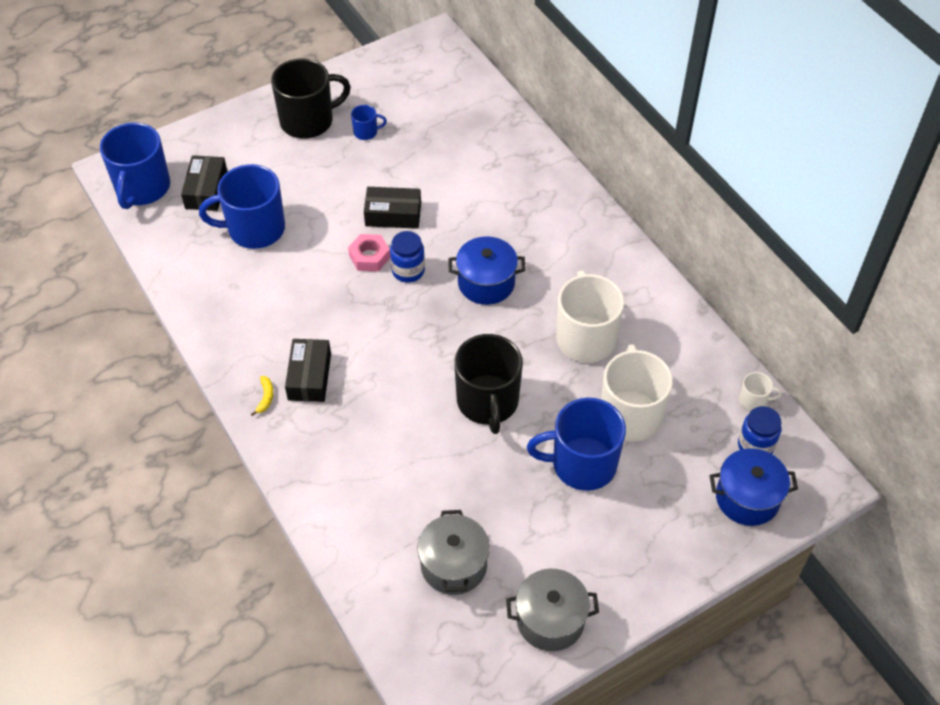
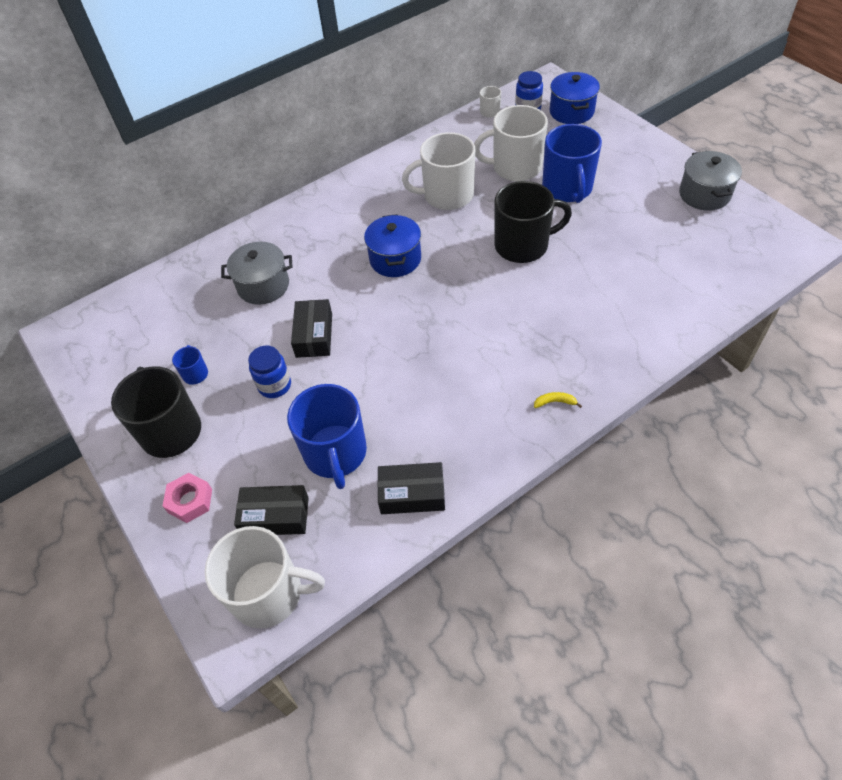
camera: 90 degrees left, 0 degrees up
blue mug [100,122,170,209] -> white mug [205,526,325,629]
black box [285,339,331,402] -> black box moved to [377,462,445,514]
pink nut [348,234,390,271] -> pink nut moved to [163,473,212,523]
blue jar [390,231,425,283] -> blue jar moved to [248,346,291,398]
grey pot [417,510,490,595] -> grey pot moved to [221,242,293,305]

